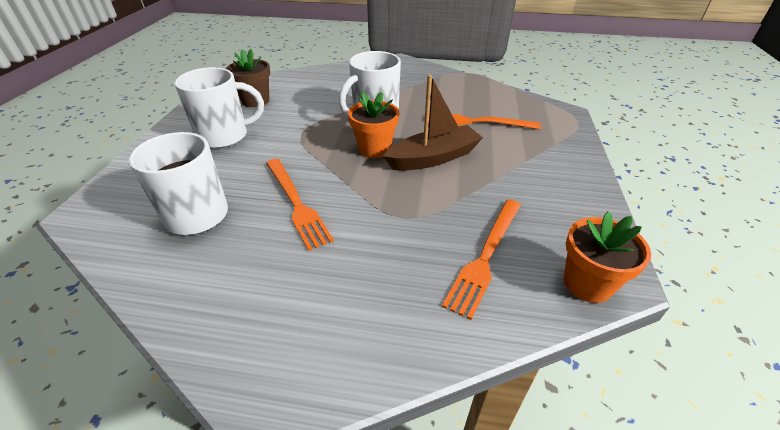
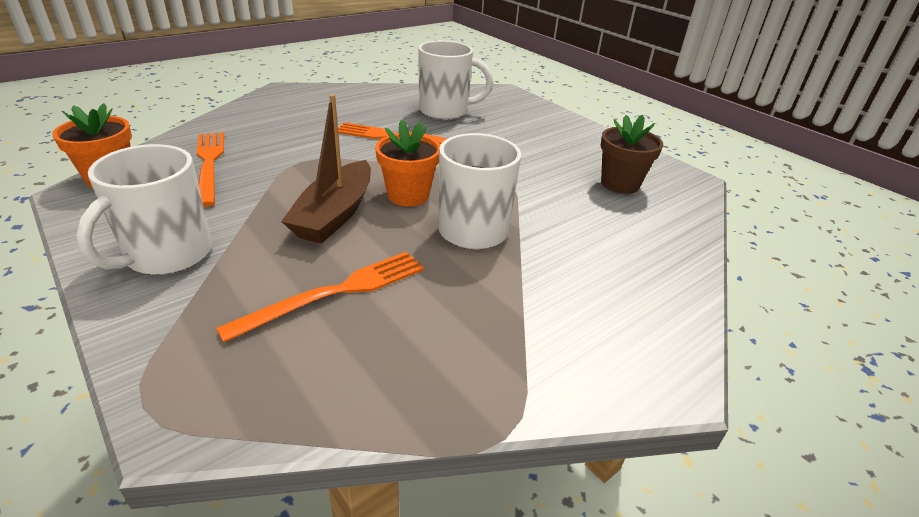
camera: 130 degrees right, 5 degrees down
white mug [174,67,264,148] -> white mug moved to [76,144,212,275]

